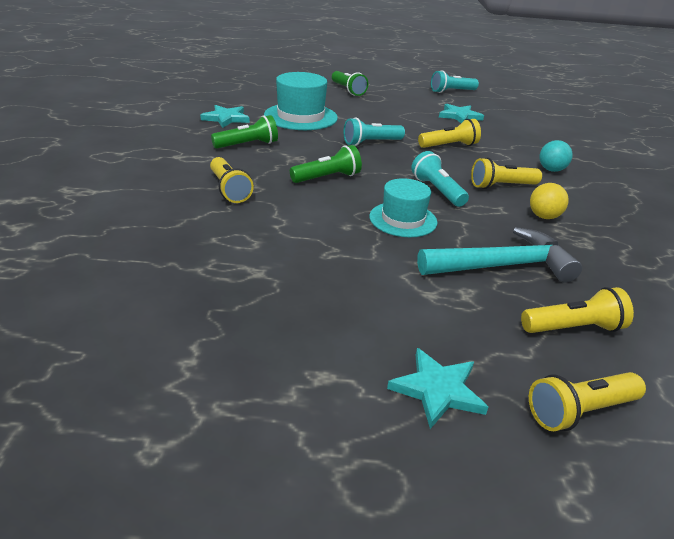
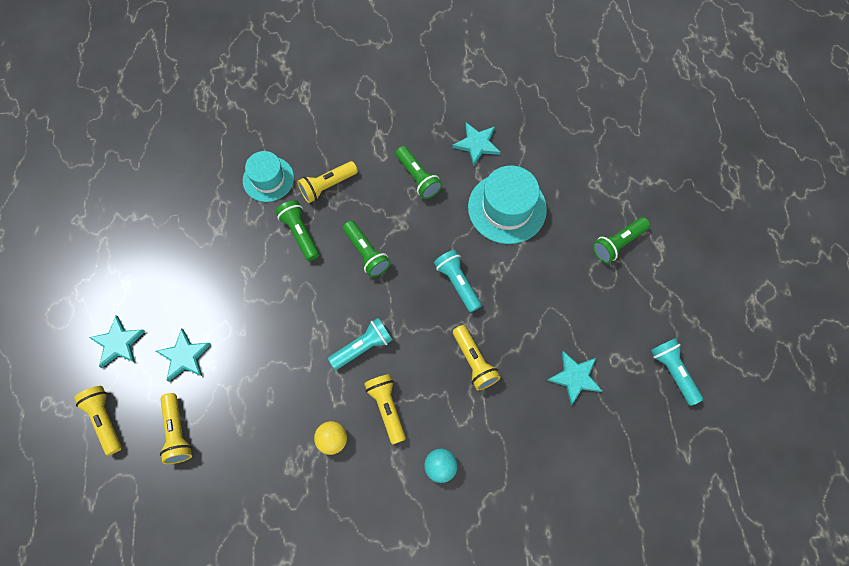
camera: 85 degrees right, 35 degrees up
turquoise hat [369,178,438,237] -> turquoise hat moved to [243,151,294,202]
turquoise hammer [417,227,582,283] -> none
none -> turquoise star [156,328,211,382]
none -> green flashlight [275,200,319,261]

